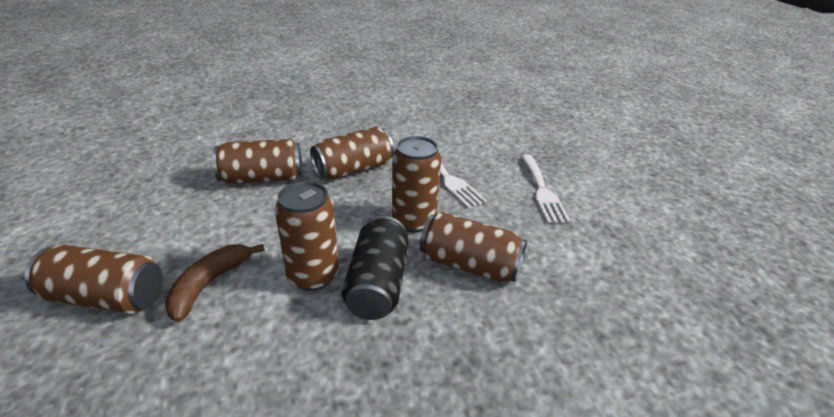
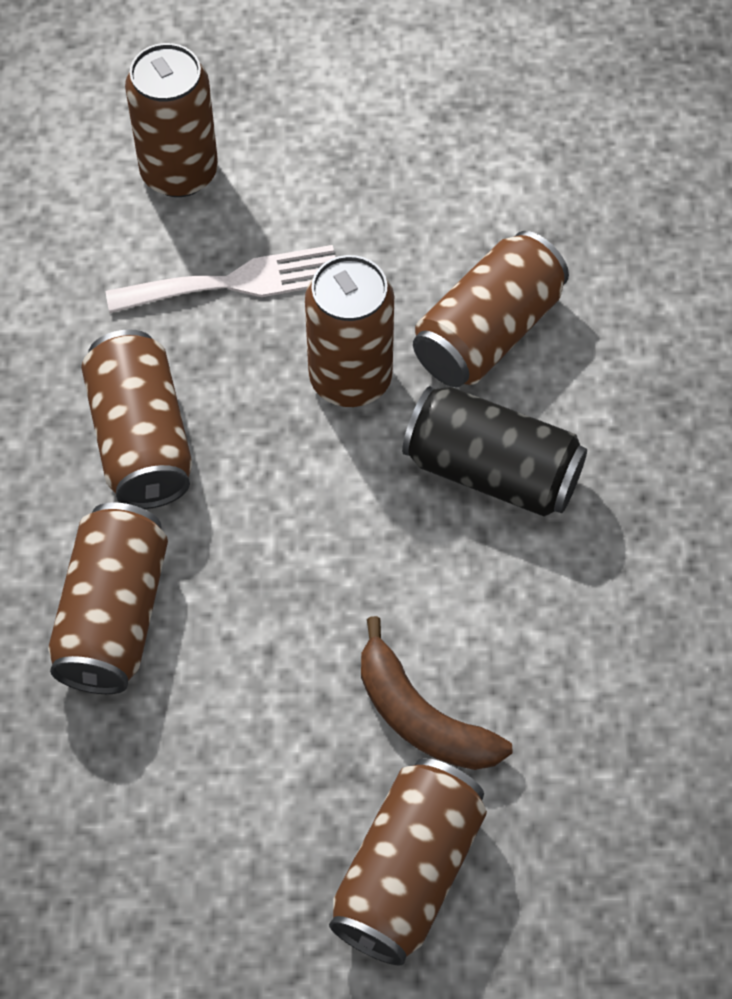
camera: 70 degrees left, 25 degrees up
brown can [275,181,339,291] -> brown can moved to [125,43,218,197]
white fork [520,154,571,223] -> none

